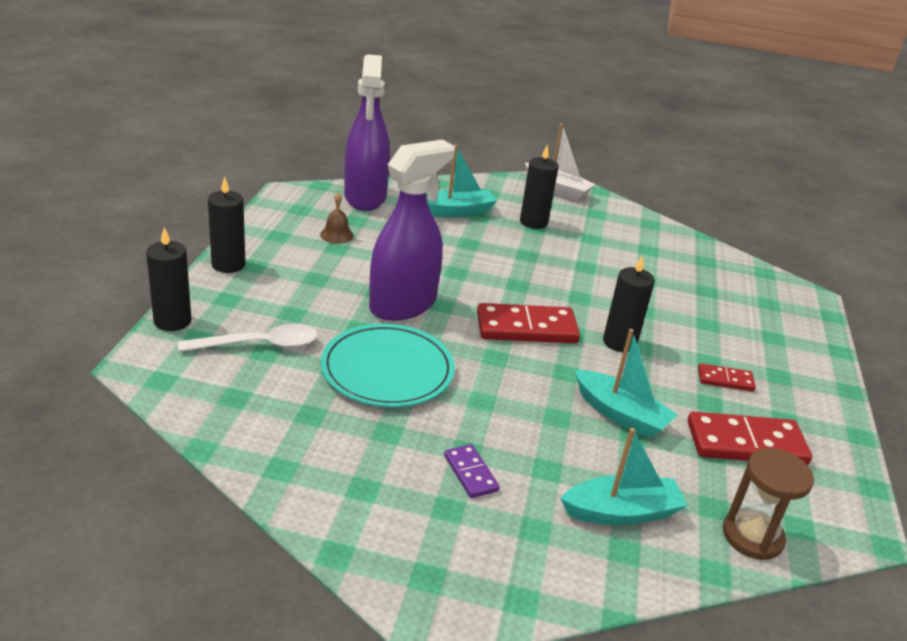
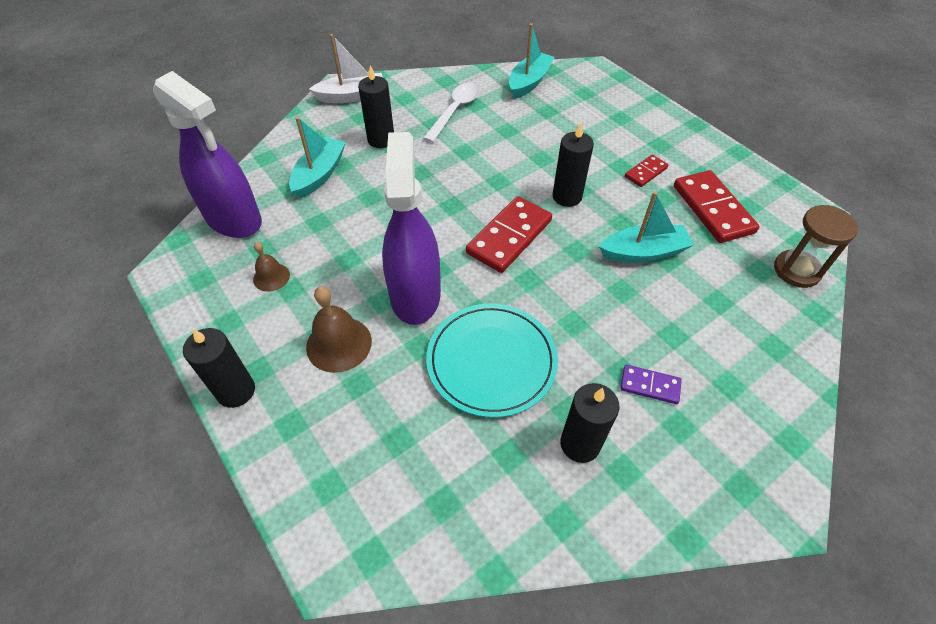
camera: 45 degrees left, 20 degrees up
black candle [146,227,191,331] -> black candle moved to [560,383,619,463]
white spoon [178,324,318,352] -> white spoon moved to [423,83,480,143]
turquoise boat [560,428,688,525] -> turquoise boat moved to [509,23,554,99]
red domino [688,412,812,465] -> red domino turned 60 degrees counterclockwise [674,170,760,243]
none -> brown bell [306,286,372,373]

